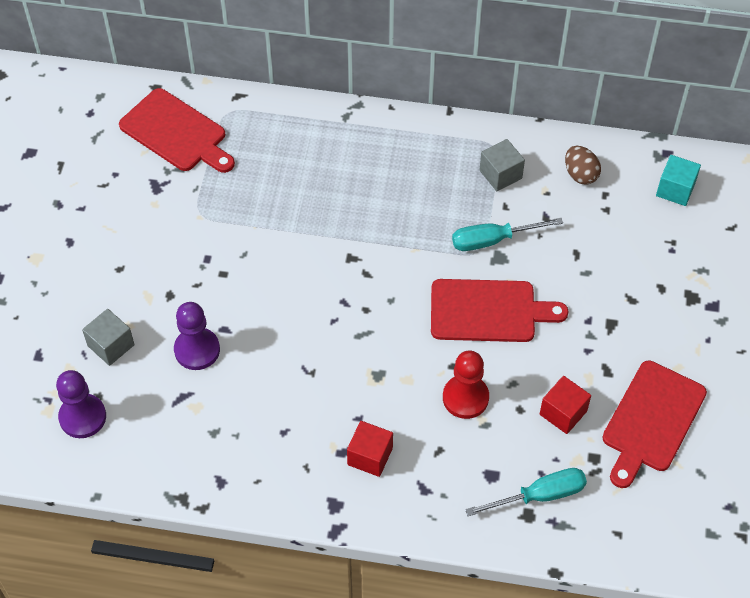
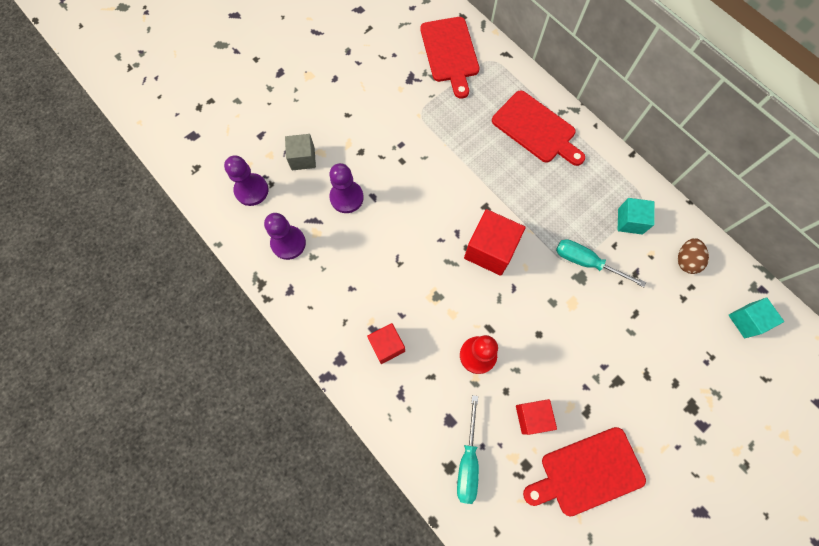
camera: 40 degrees right, 15 degrees up
red cutting board [431,279,569,342] -> red cutting board moved to [492,90,585,166]
turquoise screwdriver [465,468,587,516] -> turquoise screwdriver turned 75 degrees clockwise [457,395,479,504]
grey cube [480,139,525,191] -> turquoise cube [618,198,655,234]
none -> purple pawn [264,213,306,260]
none -> red cube [464,209,526,276]

